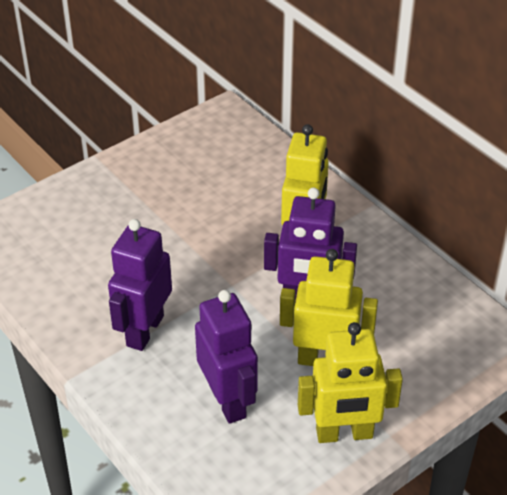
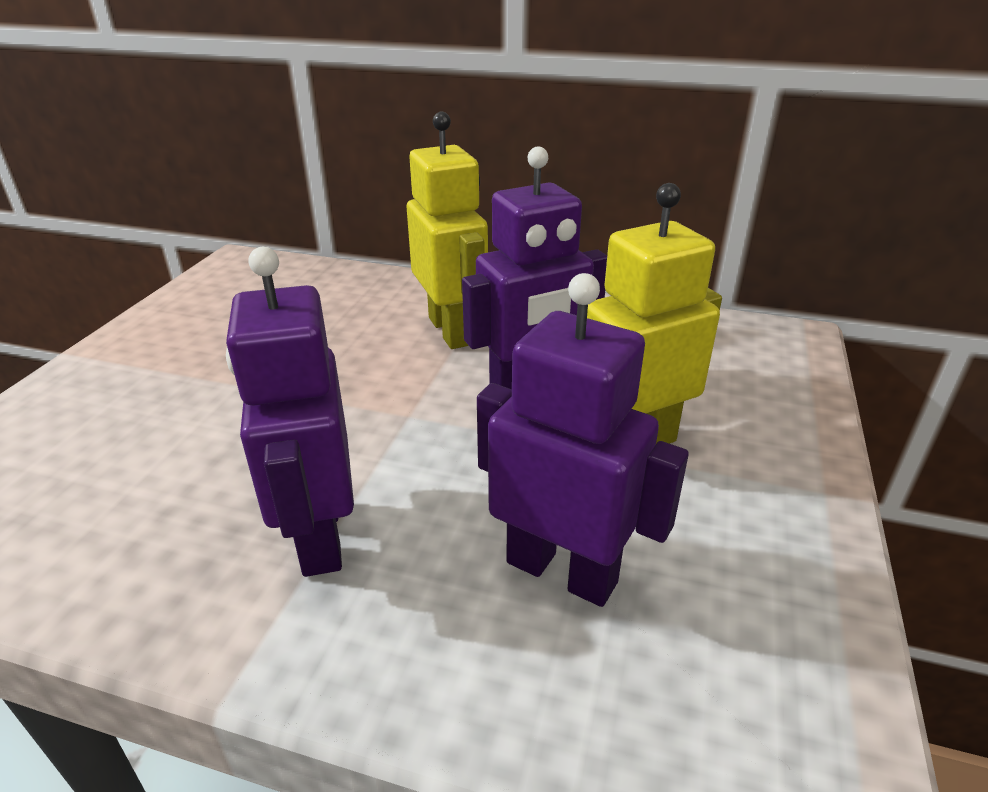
camera: 35 degrees left, 10 degrees down
yellow robot [298,322,403,443] -> none

